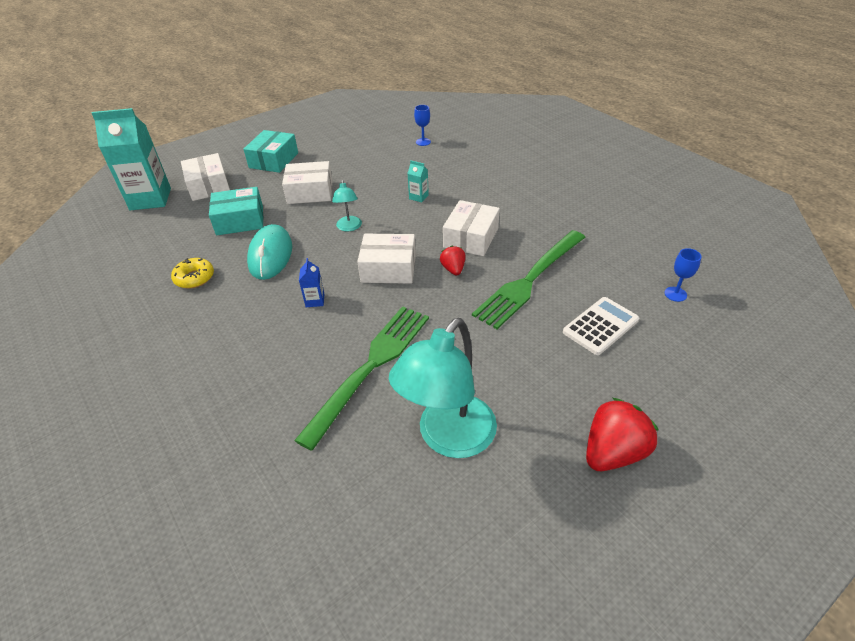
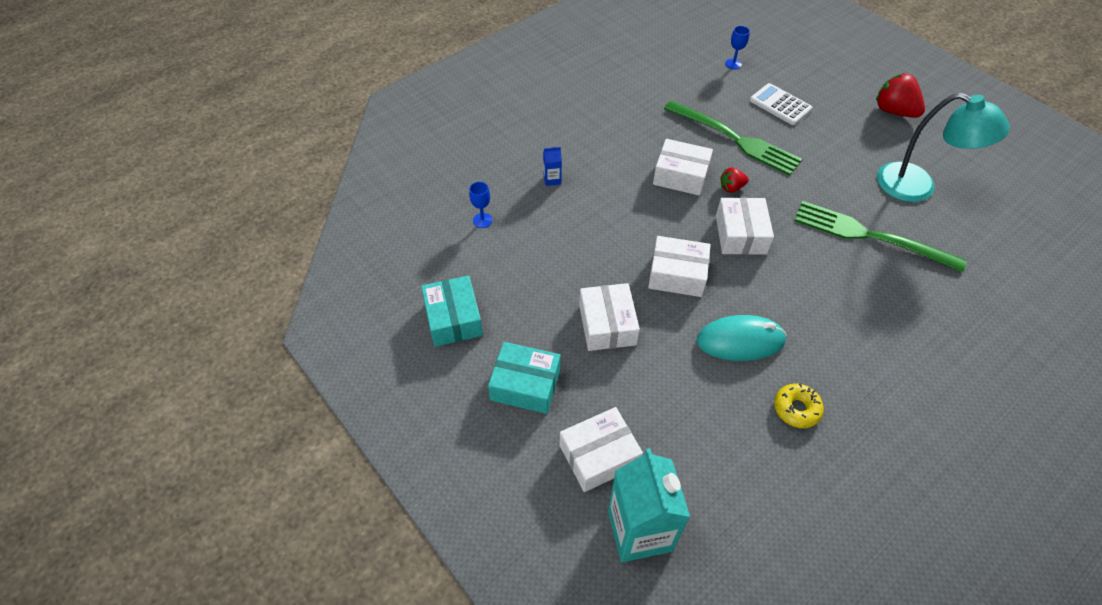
camera: 95 degrees left, 10 degrees up
turquoise box [209,187,263,235] -> turquoise box moved to [421,276,483,347]
blue carton [299,258,324,307] -> blue carton moved to [543,147,562,186]
turquoise lamp [332,180,362,231] -> white box [648,236,711,297]
turquoise carton [407,160,429,202] -> none

